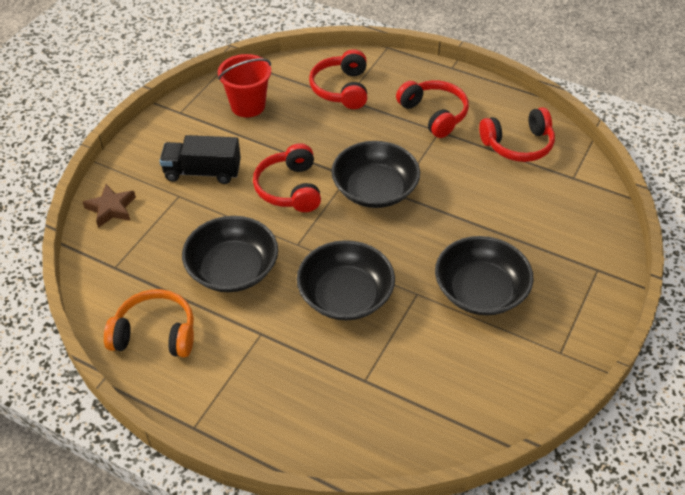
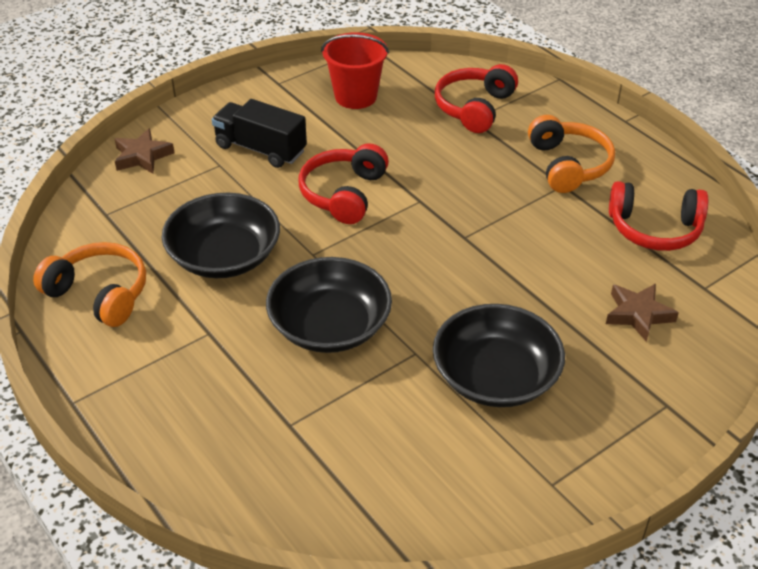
camera: 25 degrees right, 5 degrees down
black bowl [331,141,420,208] -> none
red headphones [396,80,469,138] -> orange headphones [528,115,615,193]
none -> brown star [606,283,679,342]

